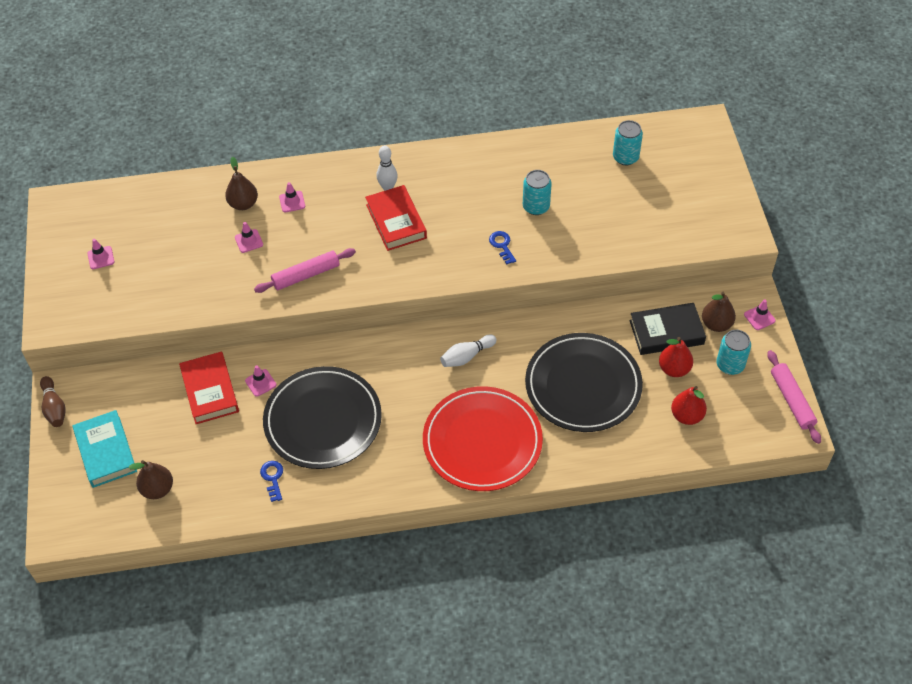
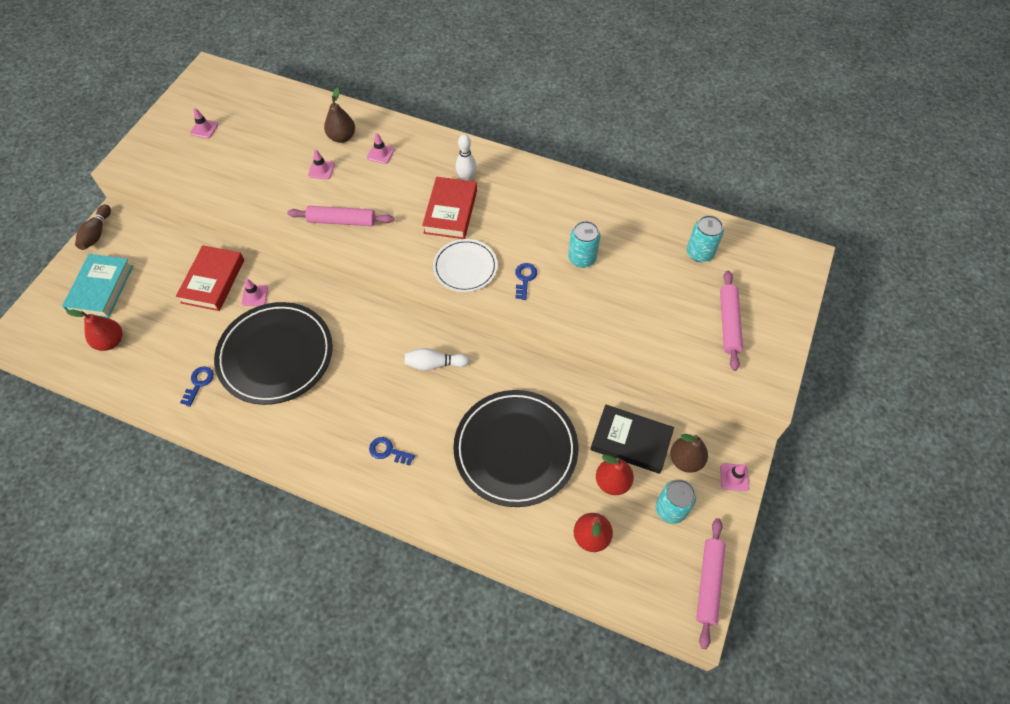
camera: 30 degrees right, 5 degrees up
brown pear [129,460,173,499] -> red pear [66,310,122,351]
red plate [423,386,543,491] -> blue key [369,437,415,465]
none -> white plate [433,239,498,292]
none -> pink rolling pin [720,271,743,371]

